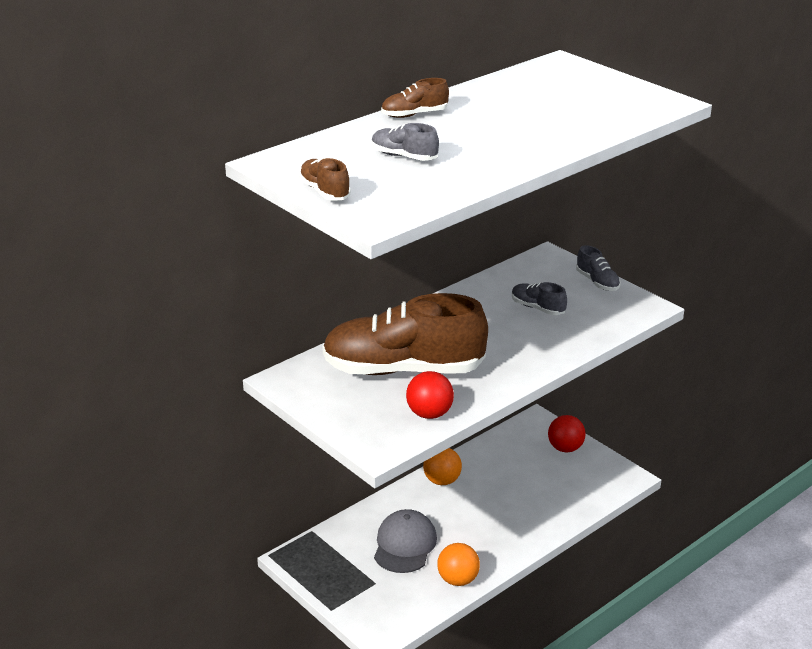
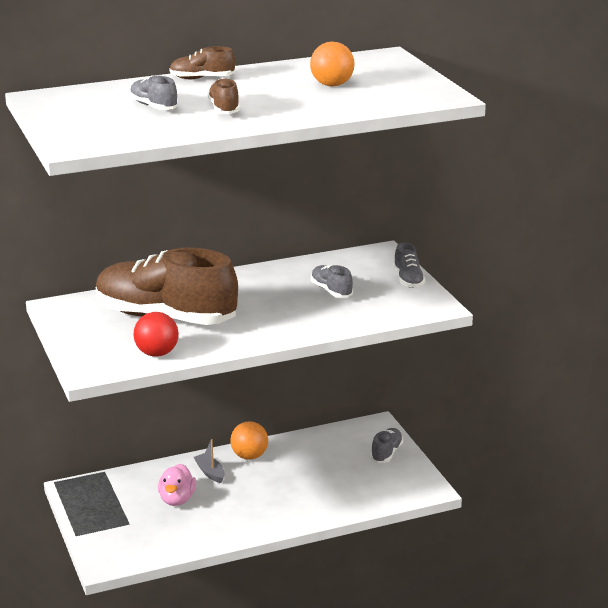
camera: 20 degrees right, 5 degrees down
brown shoe [299,158,351,201] -> brown shoe moved to [207,78,240,114]
grey cap [374,509,437,573] -> pink duck [158,464,196,506]
orange ball [437,543,480,586] -> orange ball moved to [310,42,355,87]
red ball [548,415,586,452] -> grey shoe [370,428,403,463]
none -> grey boat [194,439,225,483]

